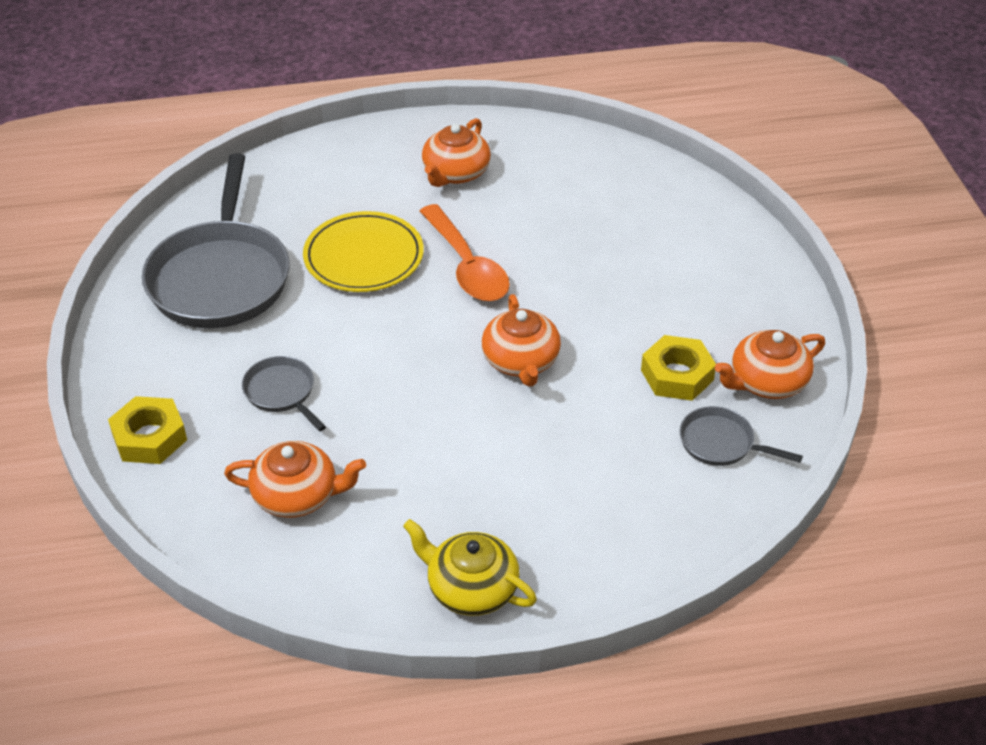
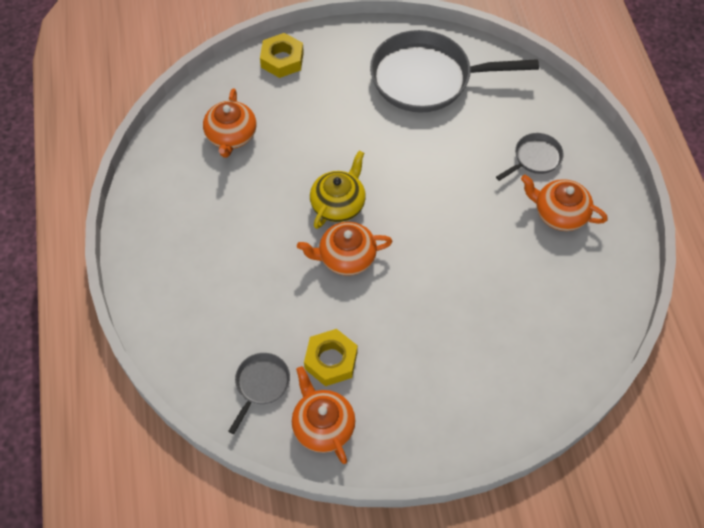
camera: 90 degrees right, 15 degrees up
grey pan [242,356,326,431] -> grey pan moved to [496,133,564,181]
yellow plate [303,211,424,292] -> none
yellow teapot [403,519,537,616] -> yellow teapot moved to [310,151,366,229]
orange spoon [420,204,510,301] -> none

